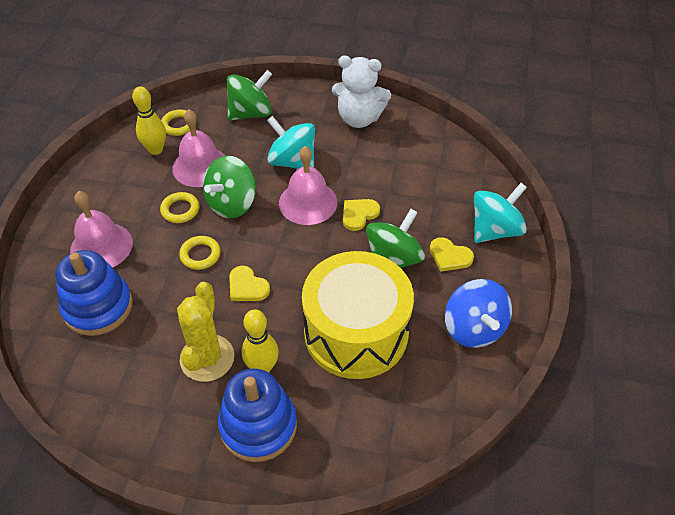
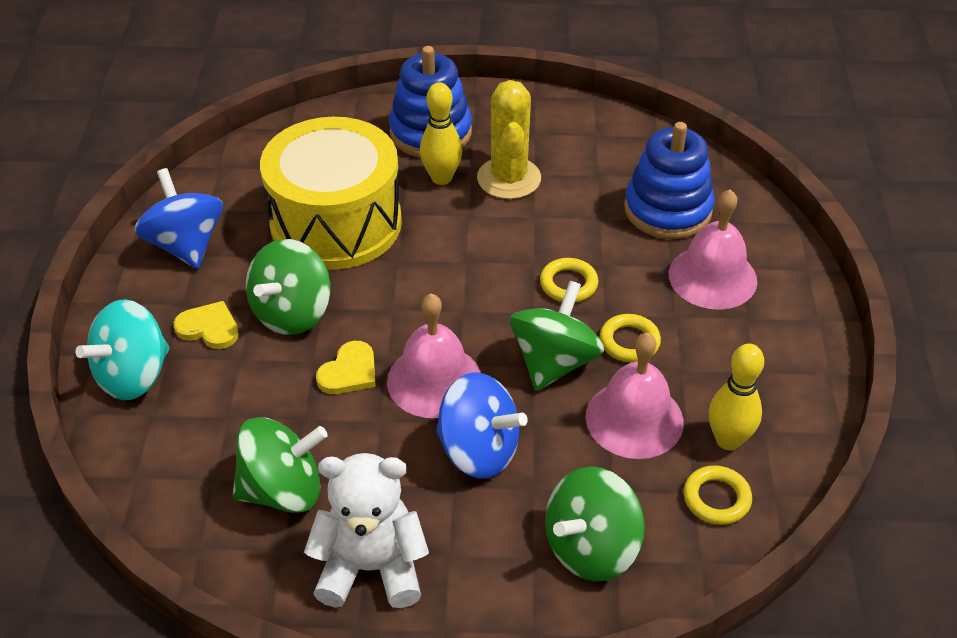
camera: 170 degrees right, 5 degrees down
yellow heart [229,266,270,301] -> none
turquoise spinning top [267,116,315,169] -> blue spinning top [436,372,528,479]
none -> green spinning top [232,417,328,513]

